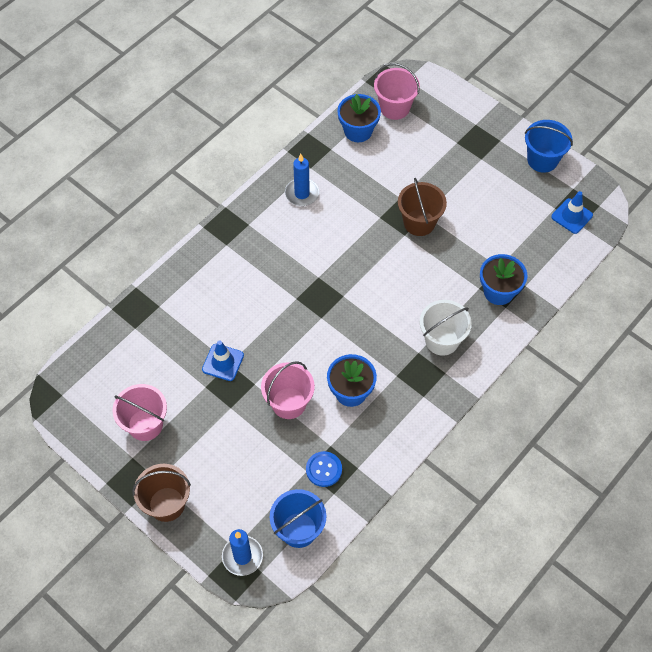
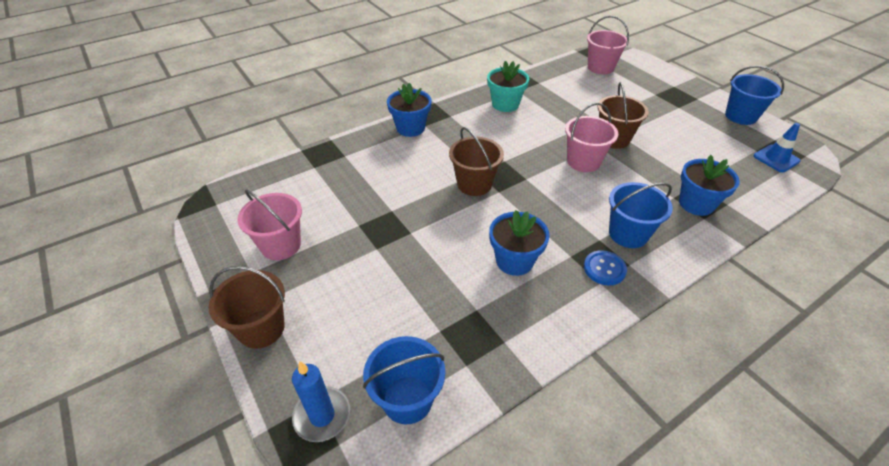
camera: 15 degrees right, 15 degrees down
blue traffic cone [202,341,244,381] -> none
pink bucket [261,361,315,419] -> pink bucket moved to [565,103,618,172]
blue candle [285,154,319,206] -> turquoise flower pot [487,61,529,112]
blue button [306,451,342,487] -> blue button moved to [584,250,627,285]
blue flower pot [337,94,381,142] -> blue flower pot moved to [387,83,432,137]
white bucket [420,300,472,356] -> blue bucket [609,182,673,248]
none -> brown bucket [449,127,504,196]

